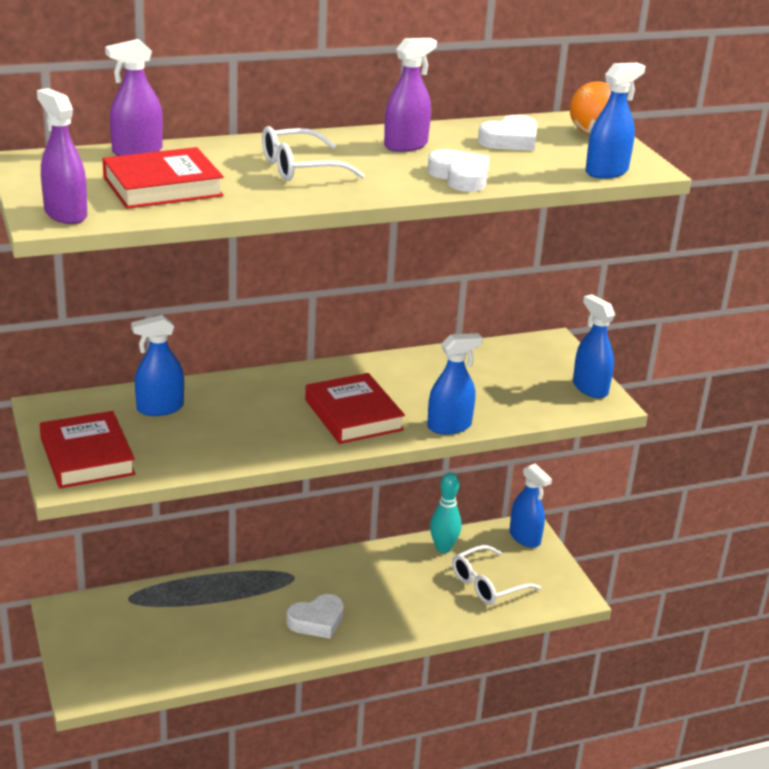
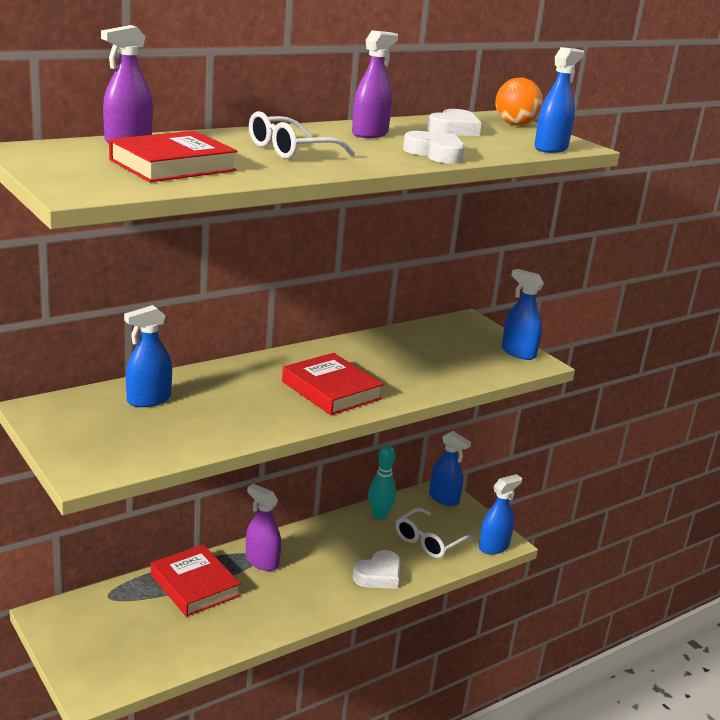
camera: 15 degrees left, 5 degrees down
purple spray bottle [37,88,87,224] -> purple spray bottle moved to [246,484,281,571]
red book [40,411,135,488] -> red book moved to [151,544,241,617]
white heart [286,594,344,639] -> white heart moved to [353,550,401,589]
blue spray bottle [427,333,483,434] -> blue spray bottle moved to [479,474,522,555]

